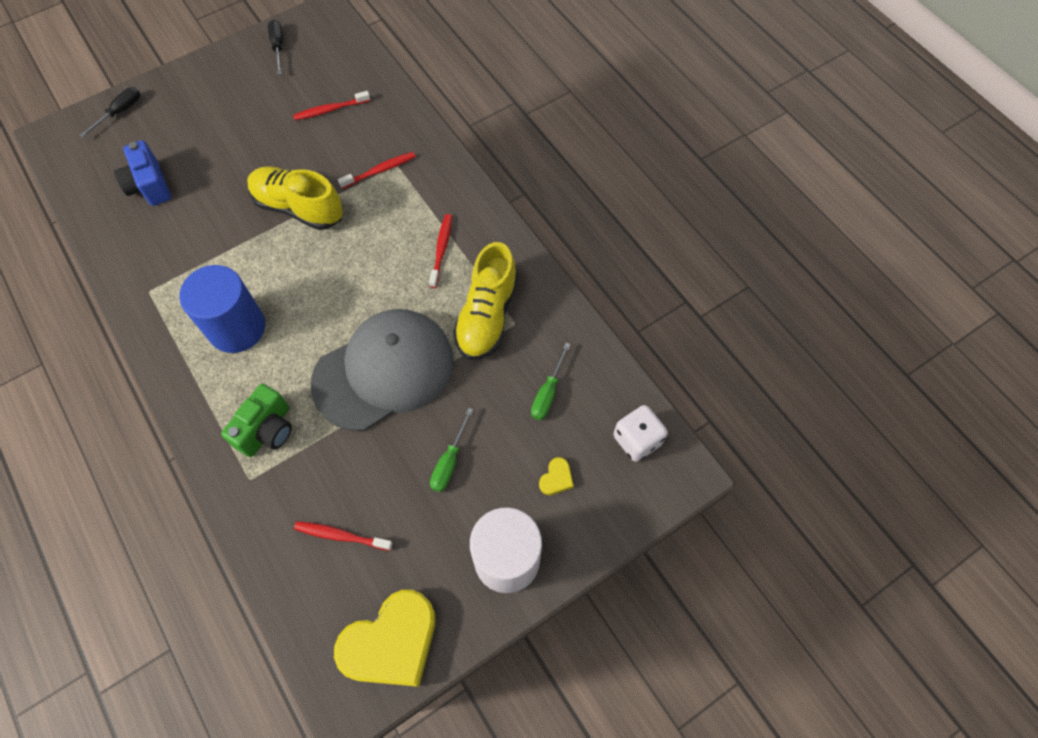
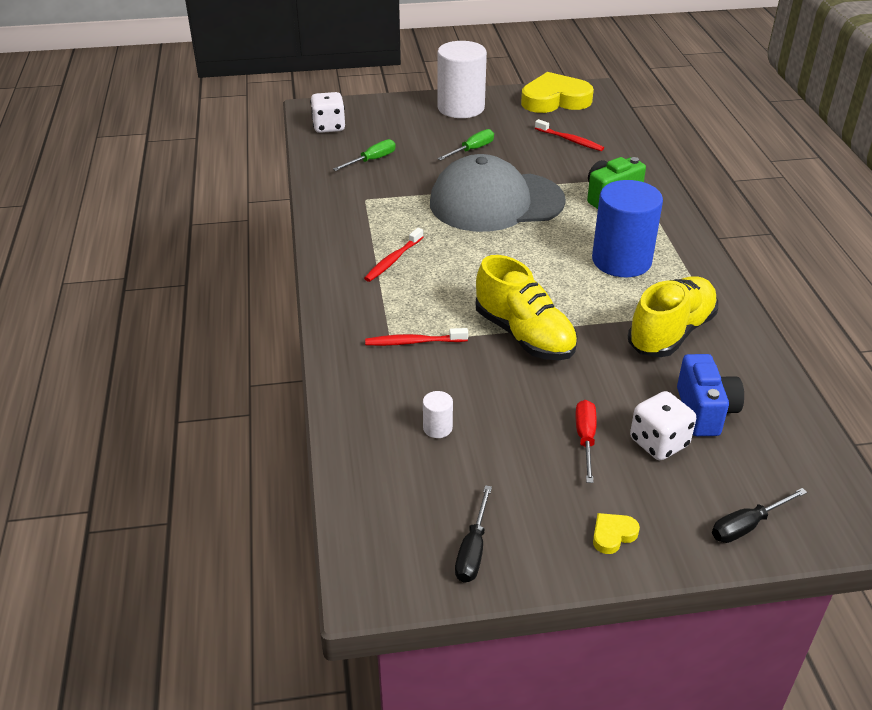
camera: 155 degrees left, 25 degrees down
red toothbrush [293,91,370,120] -> white cylinder [423,391,453,438]
yellow shoe [453,242,518,360] -> yellow shoe moved to [628,276,718,357]
yellow heart [539,457,574,495] -> yellow heart moved to [593,513,640,554]
none -> red screwdriver [575,400,597,483]
none -> white dice [630,391,696,460]

